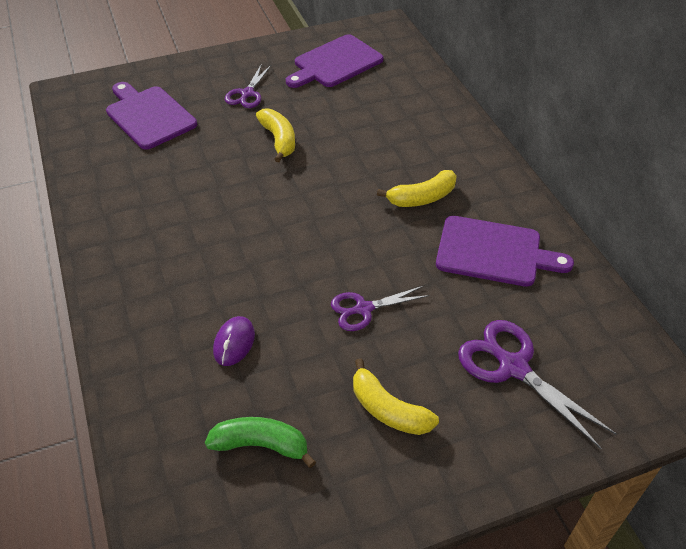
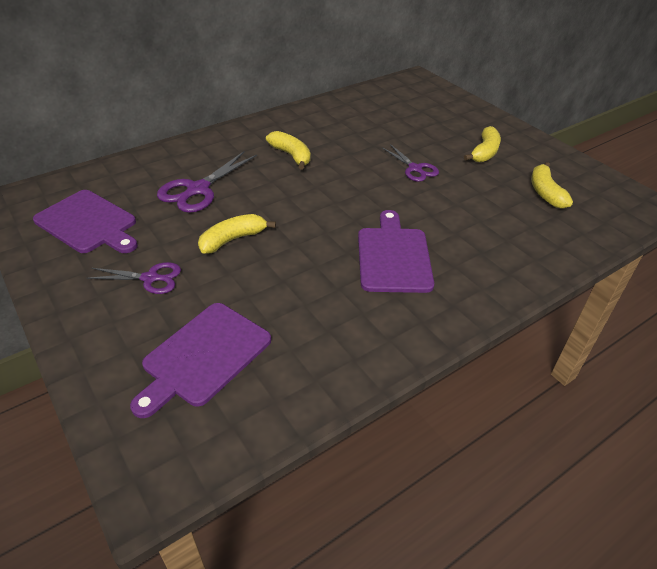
camera: 105 degrees left, 5 degrees down
green banana [205,417,316,468] -> yellow banana [531,162,573,209]
purple mouse [213,316,255,366] -> none
purple cutting board [436,216,574,287] -> purple cutting board moved to [358,210,434,293]
purple scissors [458,320,617,449] -> purple scissors moved to [157,151,257,213]

